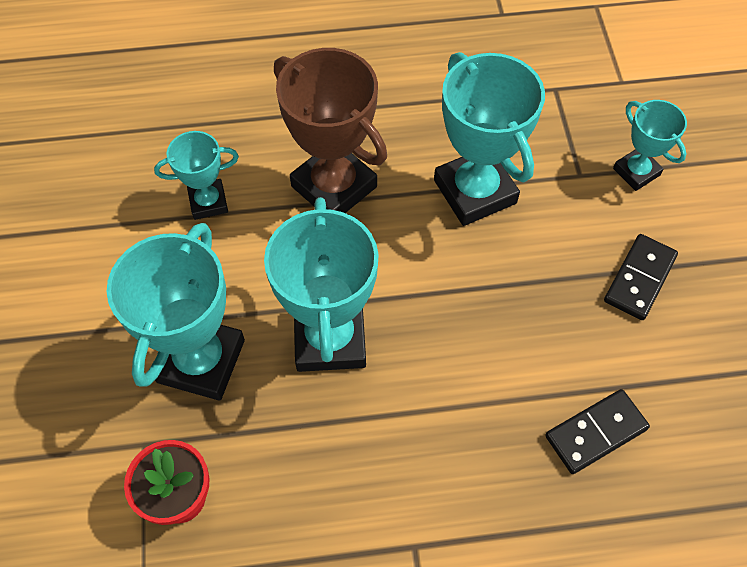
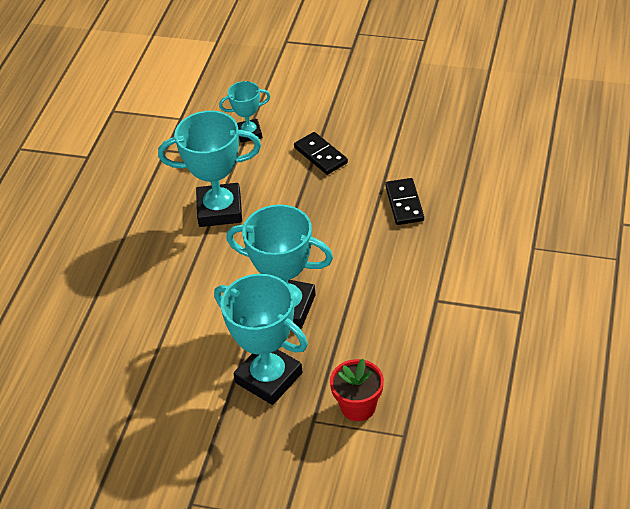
camera: 65 degrees left, 15 degrees down
turquoise trophy [154,131,239,220] -> none
brown trophy [274,48,387,213] -> none

